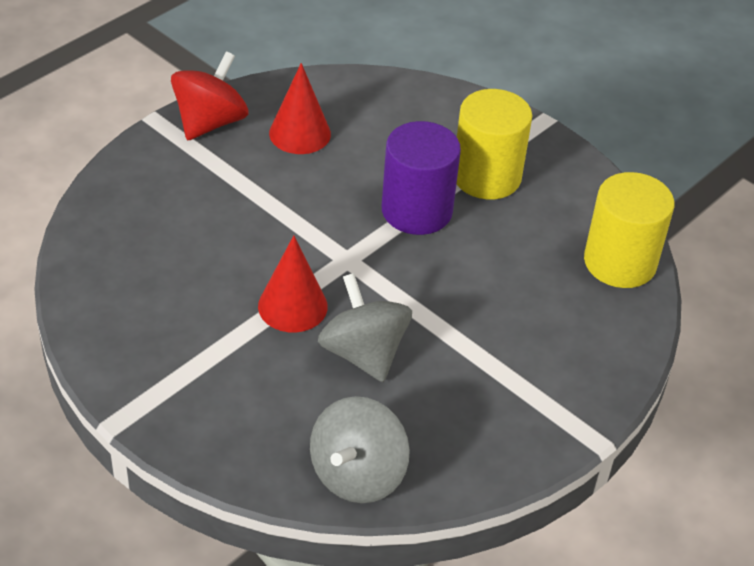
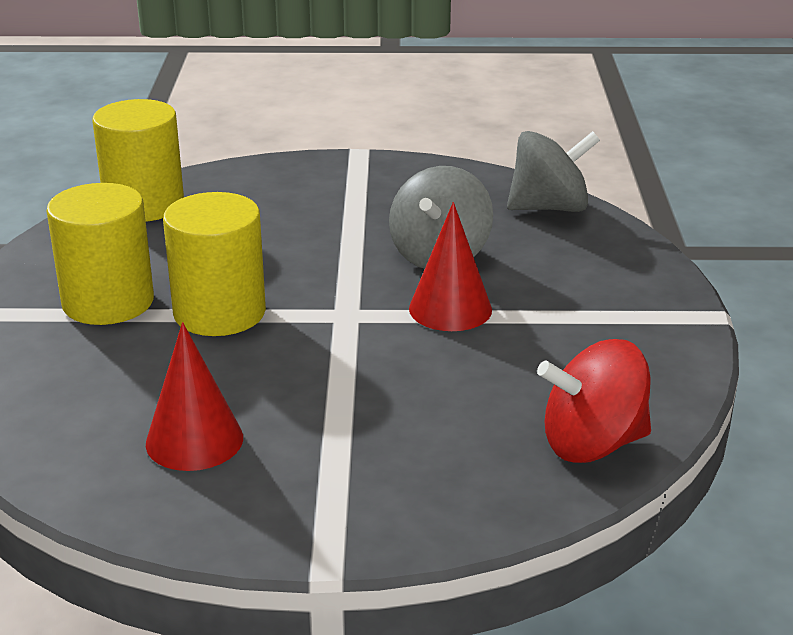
camera: 130 degrees left, 15 degrees down
red spinning top [171,51,248,141] -> red spinning top moved to [537,339,651,463]
purple cylinder [382,121,461,235] -> yellow cylinder [163,192,266,336]

